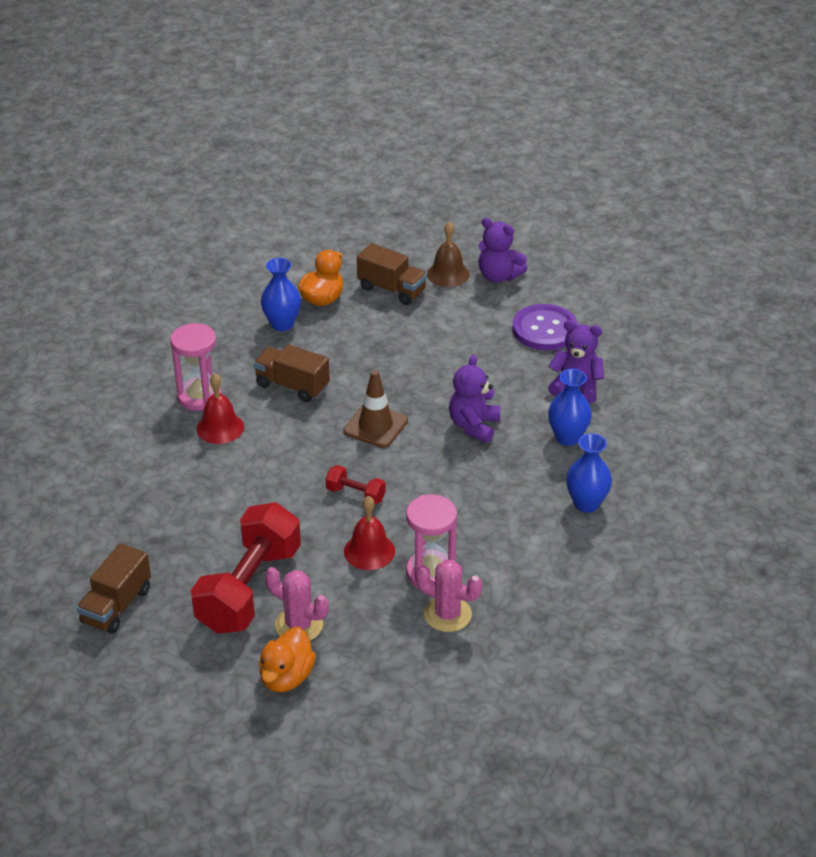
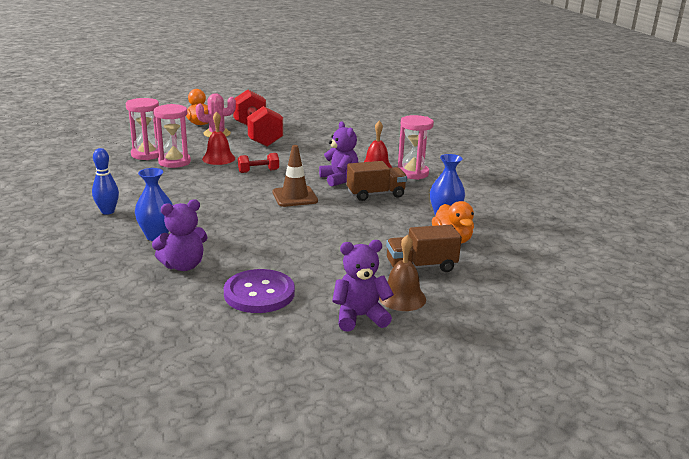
camera: 135 degrees right, 15 degrees down
brown truck [76,543,151,634] -> none
pink cactus [415,560,482,632] -> pink hourglass [126,98,159,160]
purple teddy bear [449,355,500,443] -> purple teddy bear moved to [319,122,358,187]
blue vase [566,433,612,513] -> blue bowling pin [92,148,119,215]

